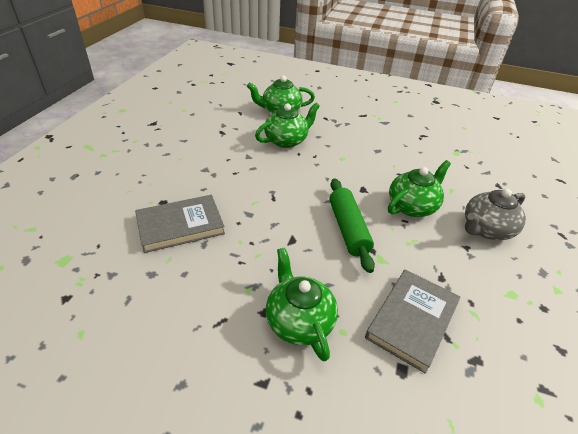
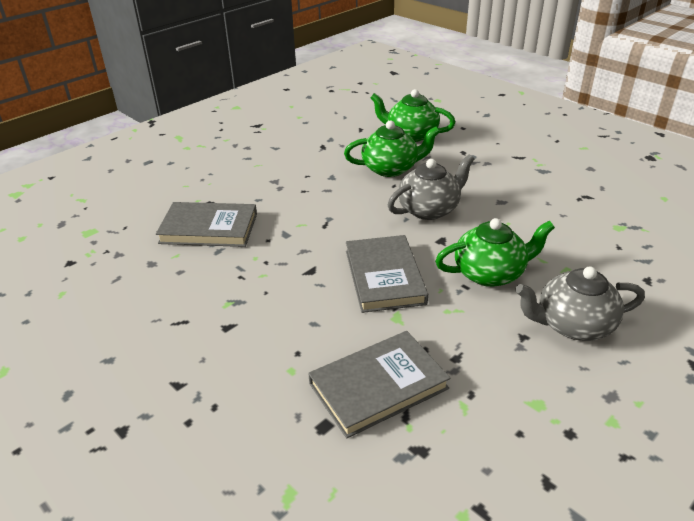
camera: 30 degrees right, 5 degrees down
green teapot [266,247,338,361] -> none
green rolling pin [329,178,375,273] -> grey book [346,235,428,313]
none -> grey teapot [388,154,474,220]

